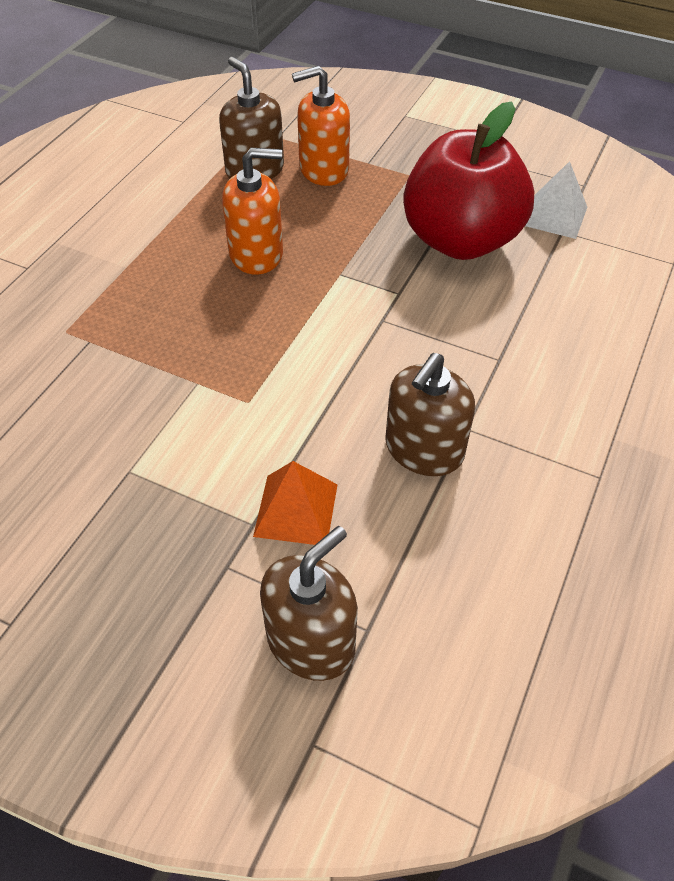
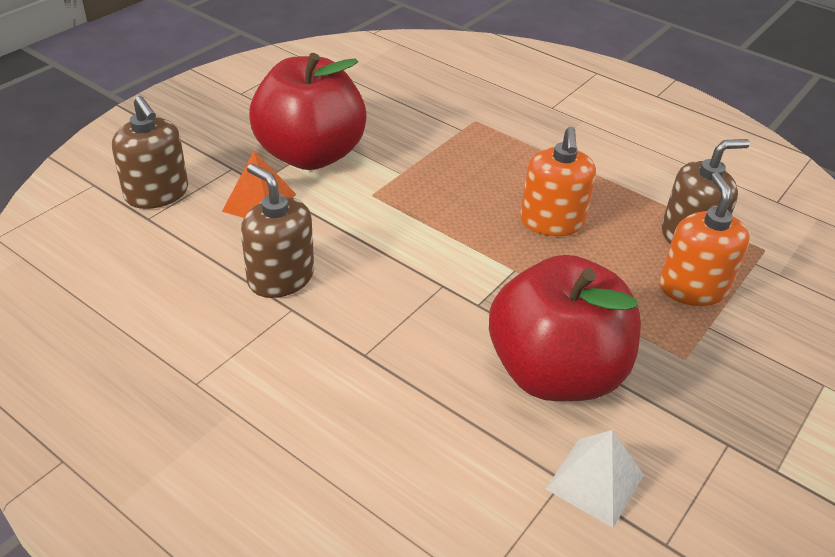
camera: 100 degrees right, 10 degrees down
none -> red apple [249,53,367,170]

